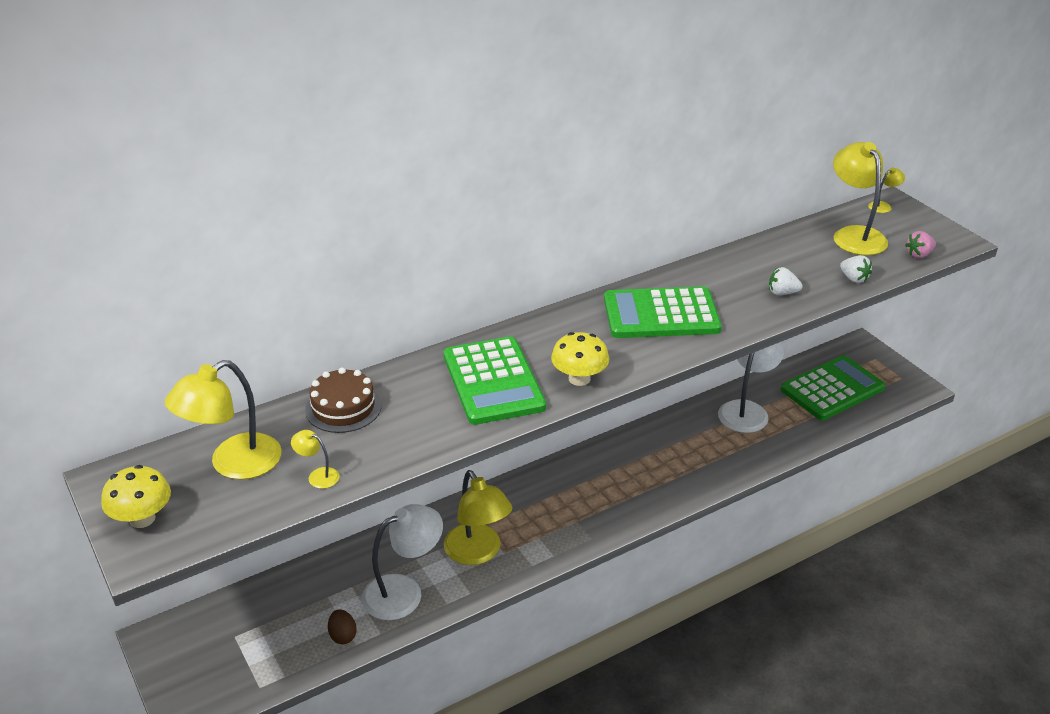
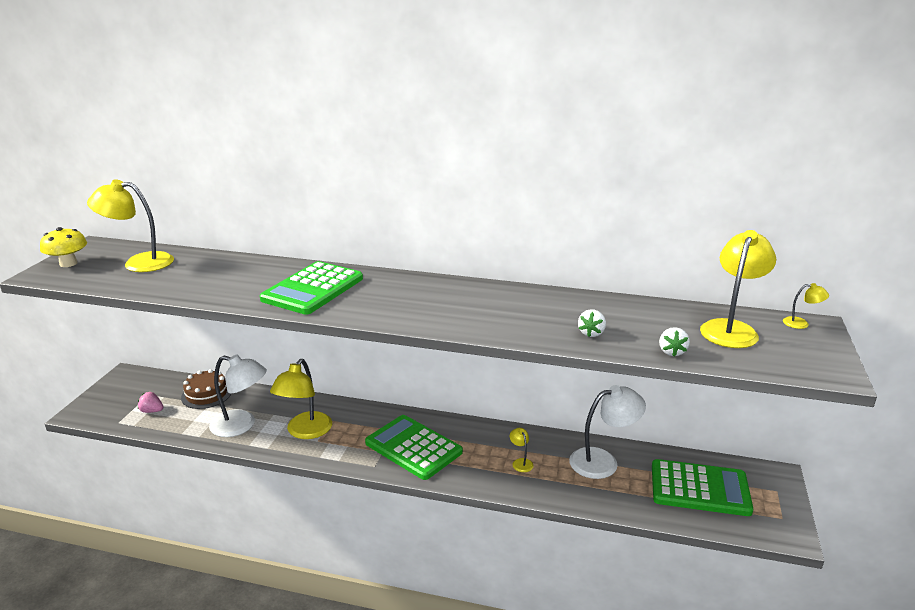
camera: 45 degrees right, 10 degrees down
yellow lamp [291,430,340,489] -> yellow lamp moved to [510,428,534,472]
brown cake [305,367,382,433] -> brown cake moved to [181,369,231,409]
brown egg [328,609,357,644] -> none
yellow mushroom [551,332,609,386] -> none
green calculator [604,286,722,338] -> green calculator moved to [365,415,463,480]
white strawberry [769,267,803,295] -> white strawberry turned 120 degrees counterclockwise [578,309,606,337]
pink strawberry [905,231,936,258] -> pink strawberry moved to [138,392,164,413]

